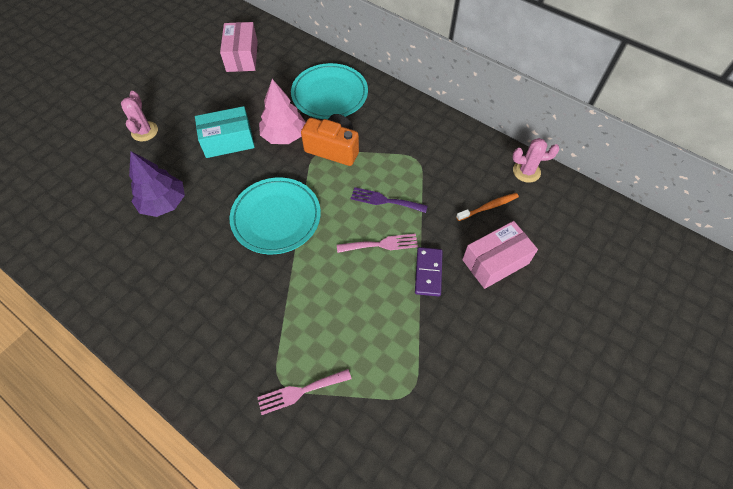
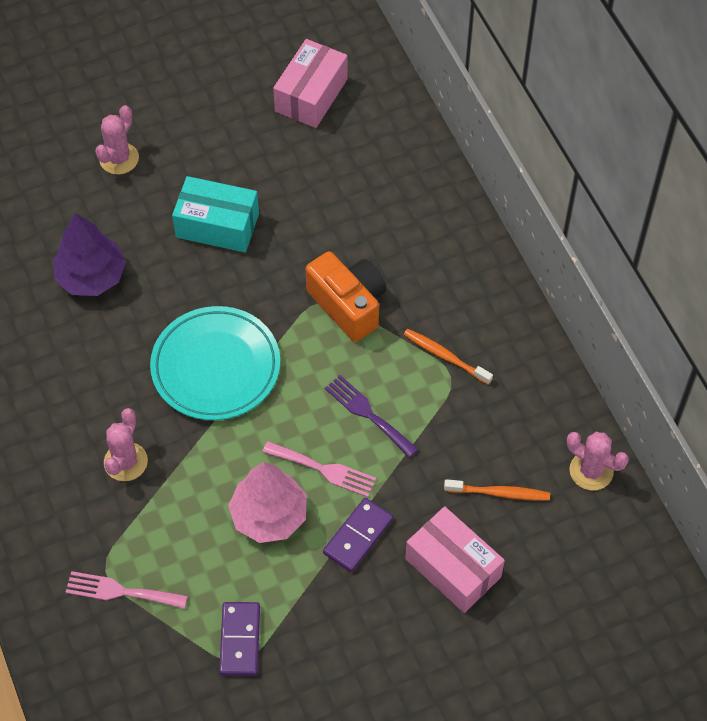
camera: 30 degrees right, 0 degrees up
pink tree [259,79,306,144] -> pink tree moved to [228,462,307,543]
turquoise plate [291,63,368,119] -> none
pink box [462,221,538,289] -> pink box turned 45 degrees clockwise [405,506,505,613]
none -> pink cactus [104,408,148,481]
none -> purple domino [219,602,260,676]
none -> orange toothbrush [404,329,493,385]

